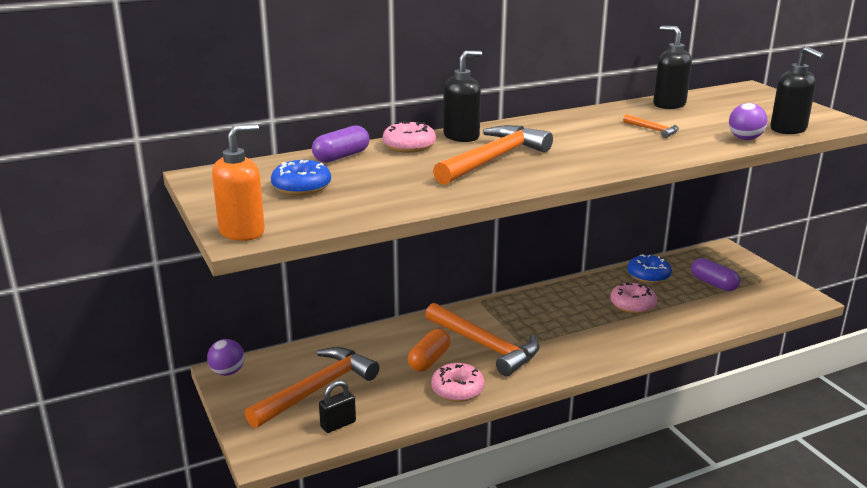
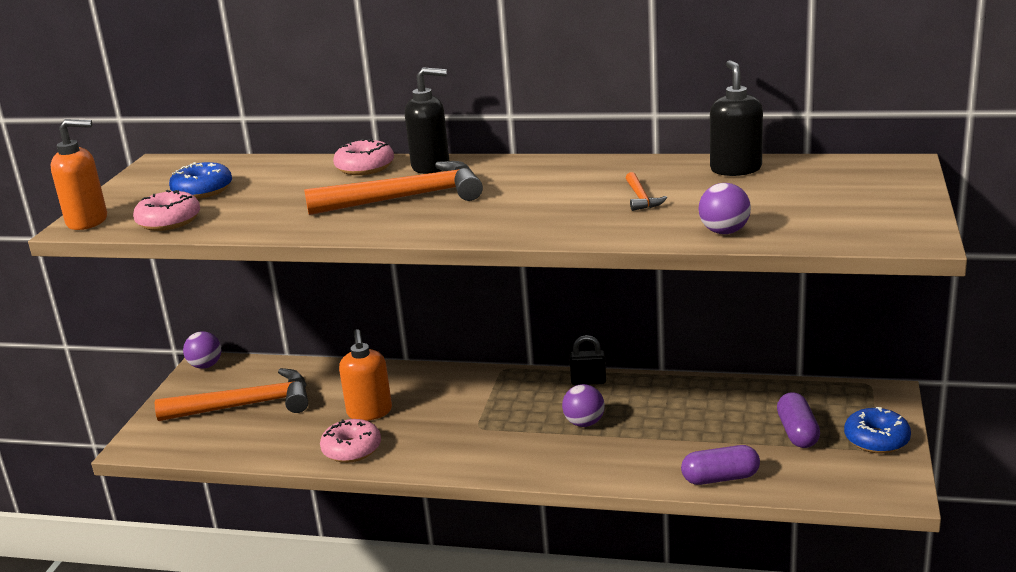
camera: 40 degrees right, 0 degrees up
purple capsule [312,125,369,163] -> purple capsule moved to [681,445,760,485]
black padlock [319,380,356,433] -> black padlock moved to [569,335,606,385]
orange capsule [408,329,450,372] -> orange soap dispenser [339,329,392,421]
orange hammer [425,303,540,376] -> none
pink donut [610,283,657,314] -> pink donut moved to [133,190,200,231]
blue donut [628,254,672,283] -> blue donut moved to [844,407,911,453]
black soap dispenser [770,46,824,134] -> none
none -> purple ball [562,384,605,427]

